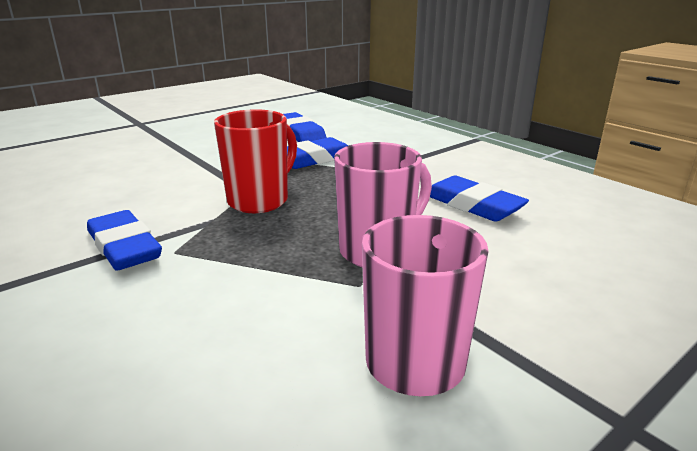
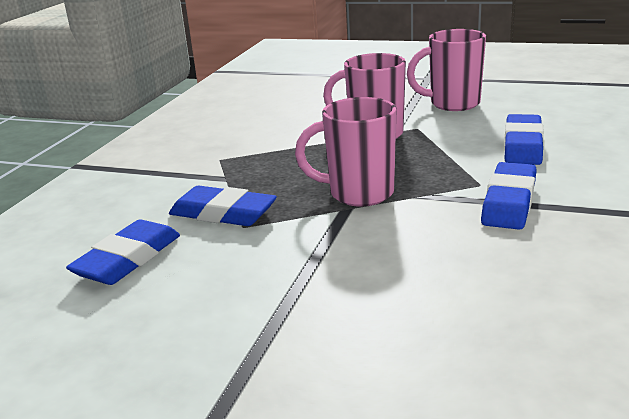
camera: 120 degrees left, 0 degrees up
red mug [214,109,297,213] -> pink mug [295,97,397,206]
blue eraser [430,176,529,222] -> blue eraser moved to [504,114,544,165]

